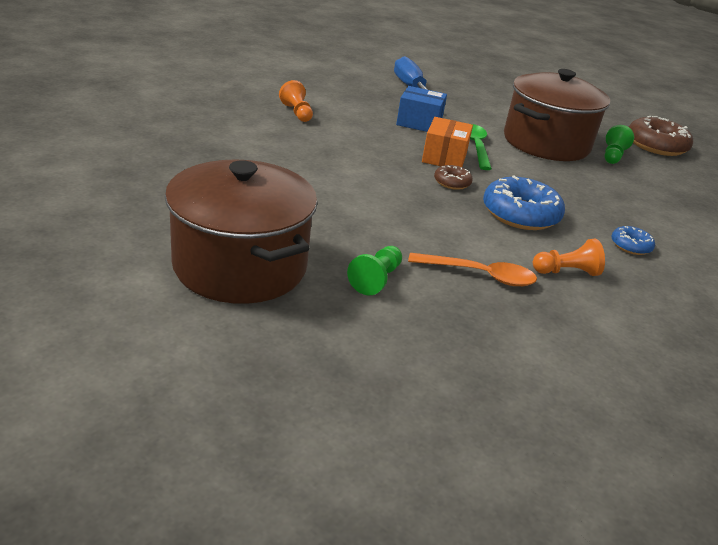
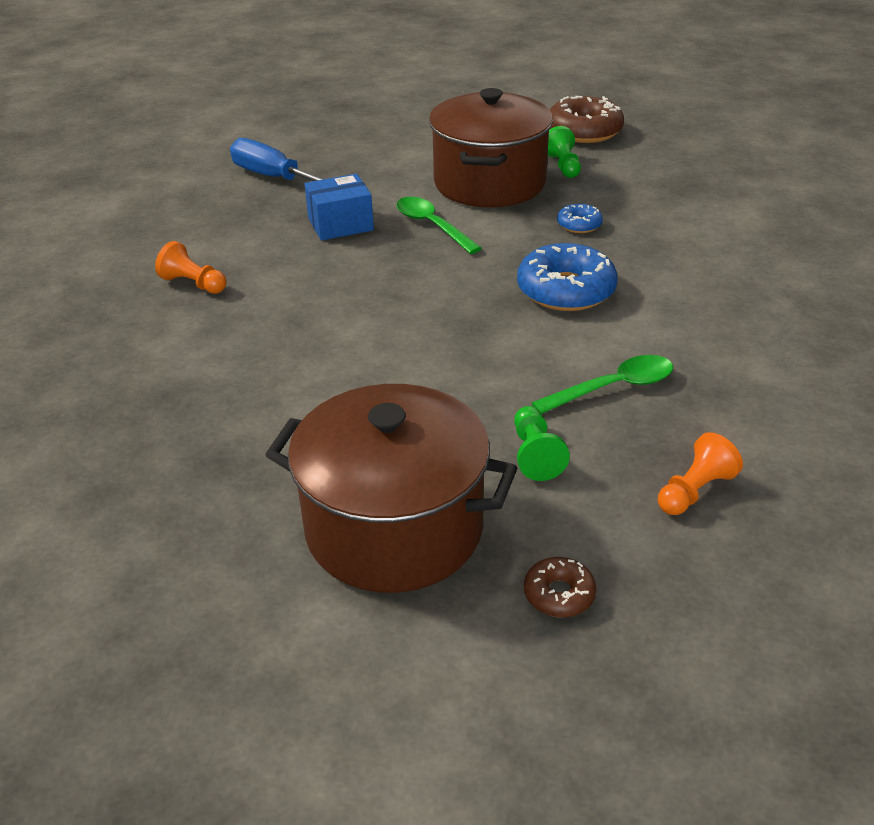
camera: 30 degrees left, 5 degrees up
orange spoon [408,253,537,286] -> green spoon [532,355,673,414]
orange box [422,117,473,167] -> none
brown donut [434,165,473,190] -> brown donut moved to [524,557,596,617]
orange pawn [533,239,605,276] -> orange pawn moved to [658,432,743,515]
blue donut [611,226,655,255] -> blue donut moved to [557,204,603,233]

